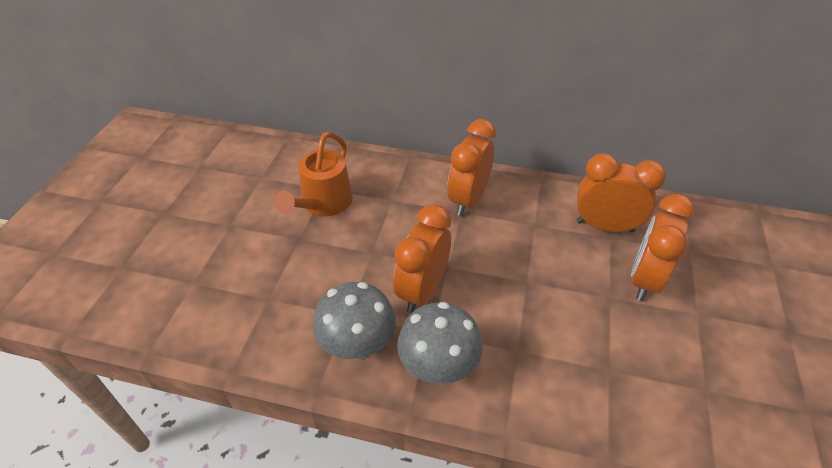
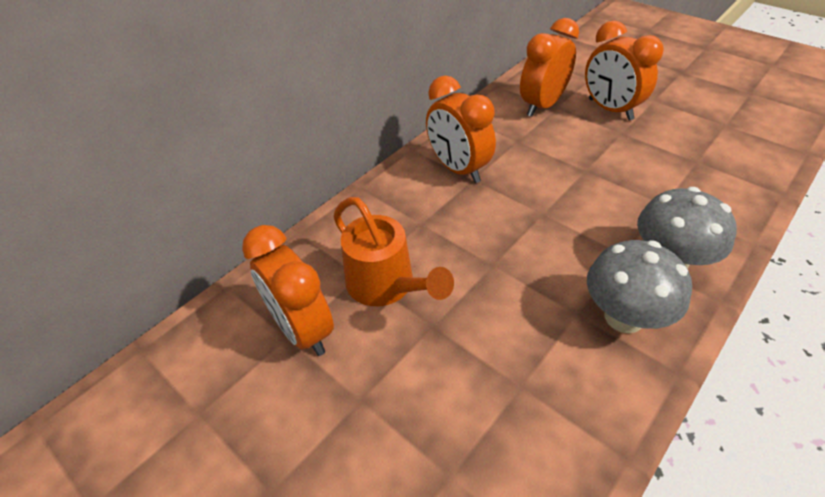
camera: 60 degrees left, 0 degrees up
orange clock [393,204,451,313] -> orange clock moved to [242,225,334,356]

